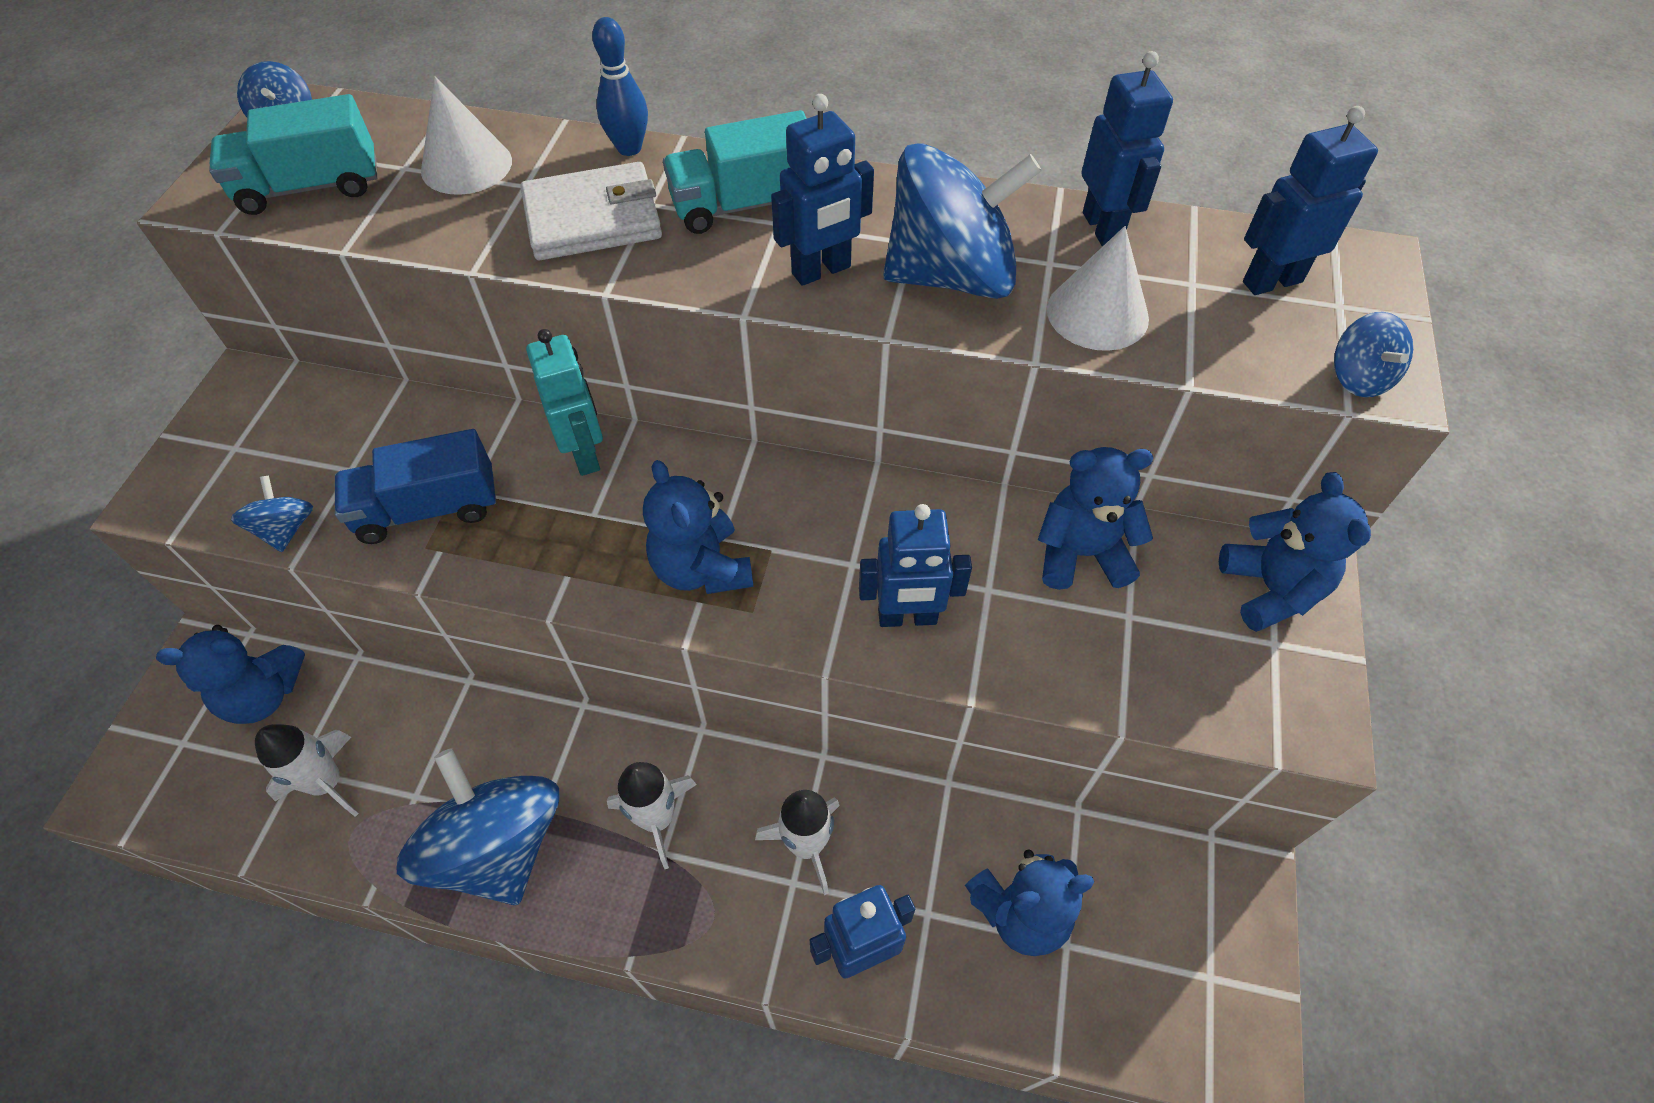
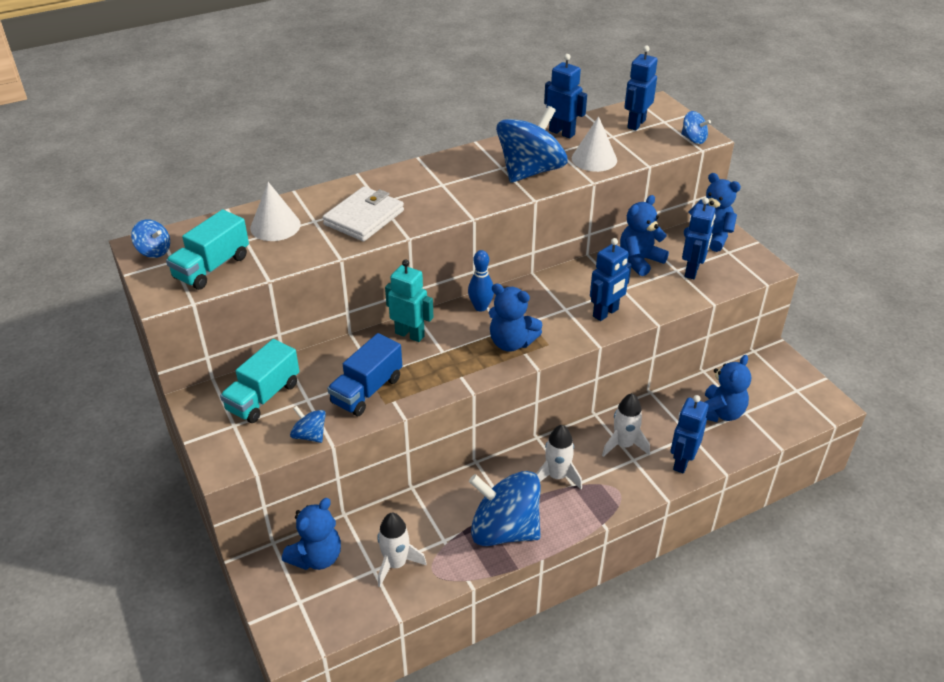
camera: 40 degrees left, 15 degrees down
blue bowling pin [592,17,648,156] -> blue bowling pin moved to [468,250,494,312]
turquoise truck [663,110,807,234] -> turquoise truck moved to [220,339,299,423]
blue robot [771,94,874,286] -> blue robot moved to [682,197,716,279]

